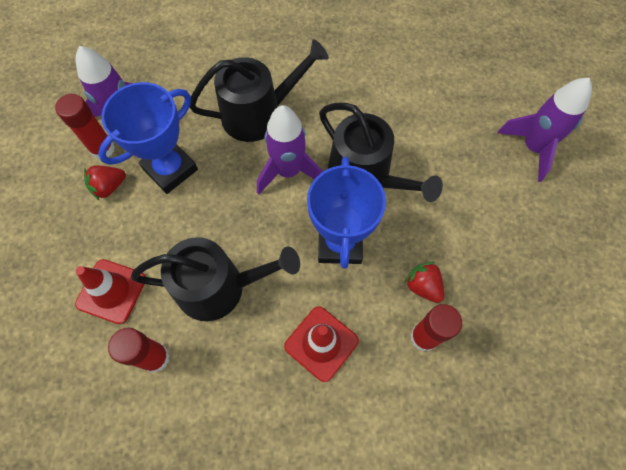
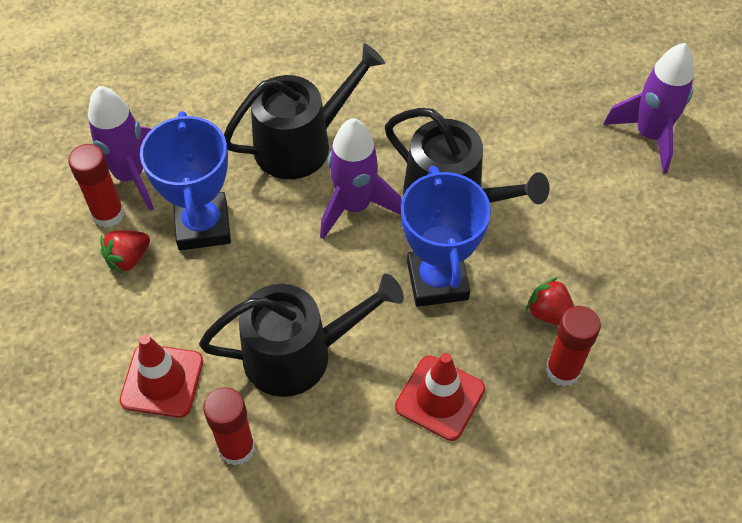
camera: 10 degrees left, 10 degrees down
blue trophy [98,82,198,194] -> blue trophy turned 45 degrees counterclockwise [140,112,231,250]

